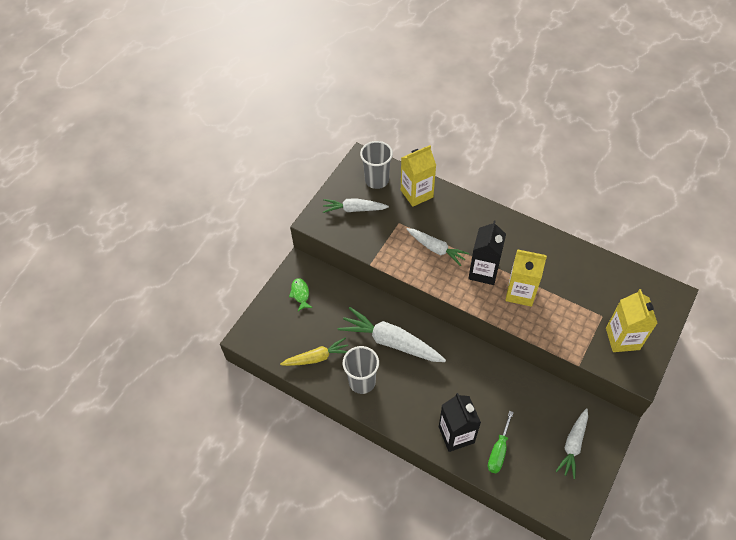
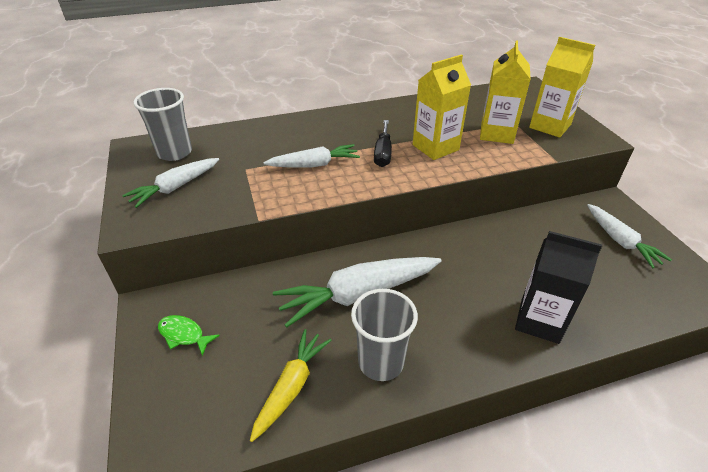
camera: 50 degrees left, 15 degrees down
yellow carton [401,145,436,207] -> yellow carton moved to [480,41,531,144]
black carton [468,220,506,285] -> black screwdriver [374,120,392,167]
green screwdriver [488,411,514,473] -> none

